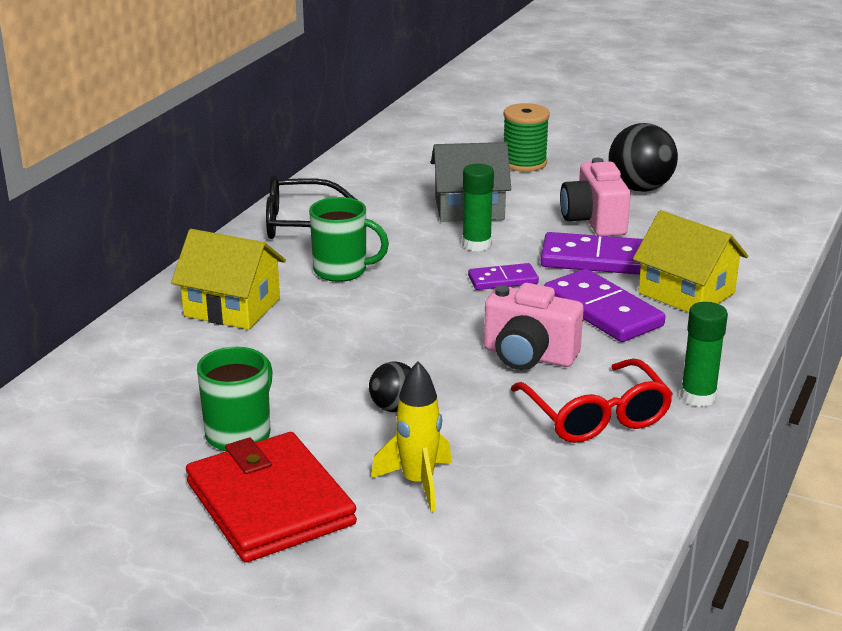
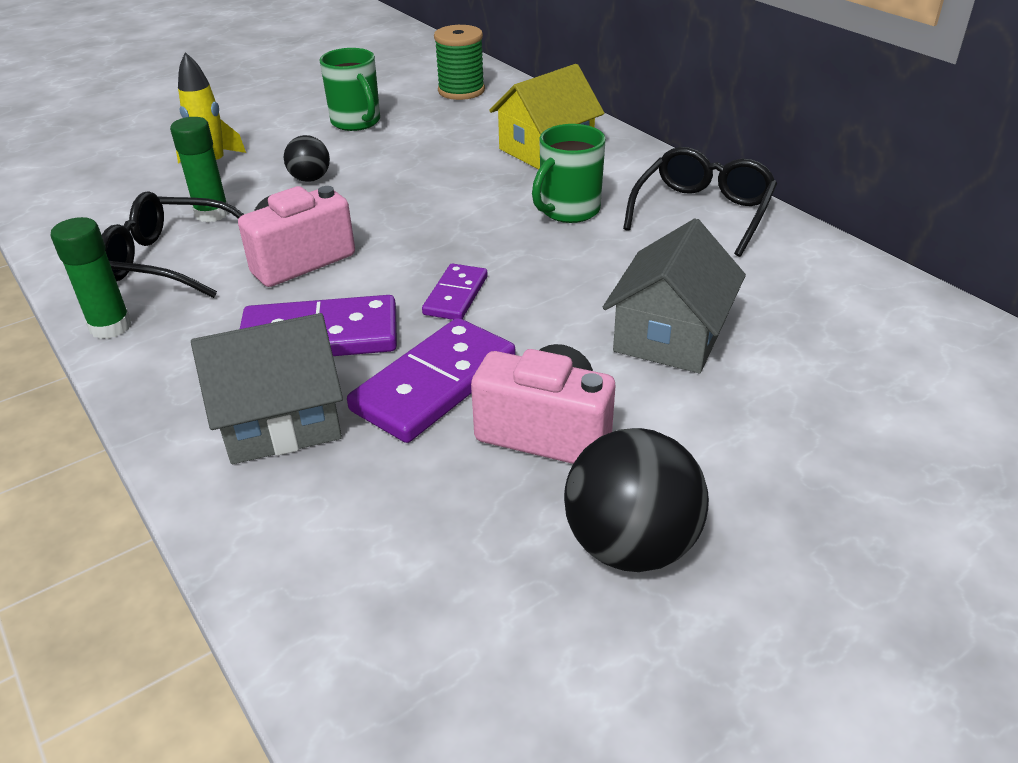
camera: 120 degrees right, 10 degrees up
red wallet [186,432,357,563] -> none
green glue stick [462,164,494,252] -> green glue stick moved to [170,117,229,222]
green spool [504,103,550,172] -> green spool moved to [434,25,485,100]
red glasses [511,358,673,443] -> black glasses [102,191,244,298]
yellow house [633,210,748,313] -> grey house [191,313,343,464]

